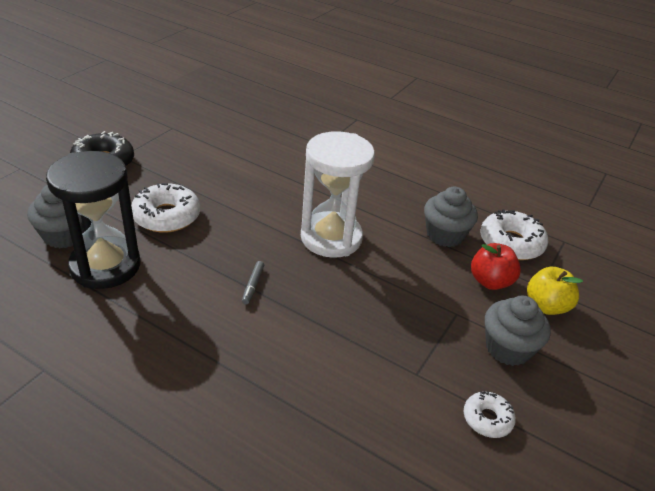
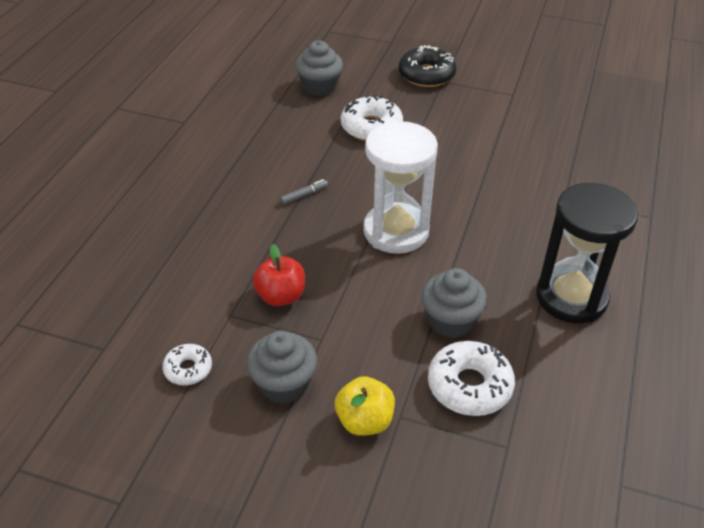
camera: 80 degrees right, 5 degrees up
black hourglass [46,151,141,289] -> black hourglass moved to [536,183,638,323]
grey marker [242,261,264,305] -> grey marker turned 150 degrees clockwise [280,179,328,205]
red apple [471,243,521,290] -> red apple moved to [253,244,305,306]

